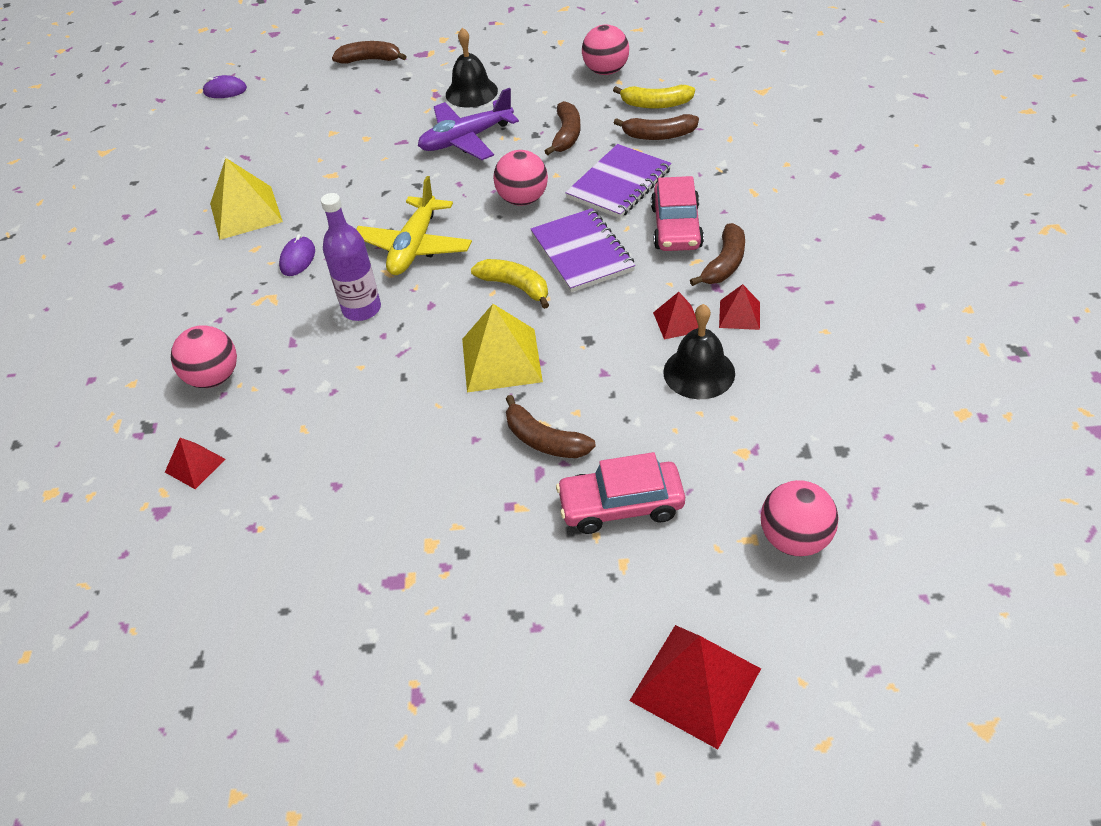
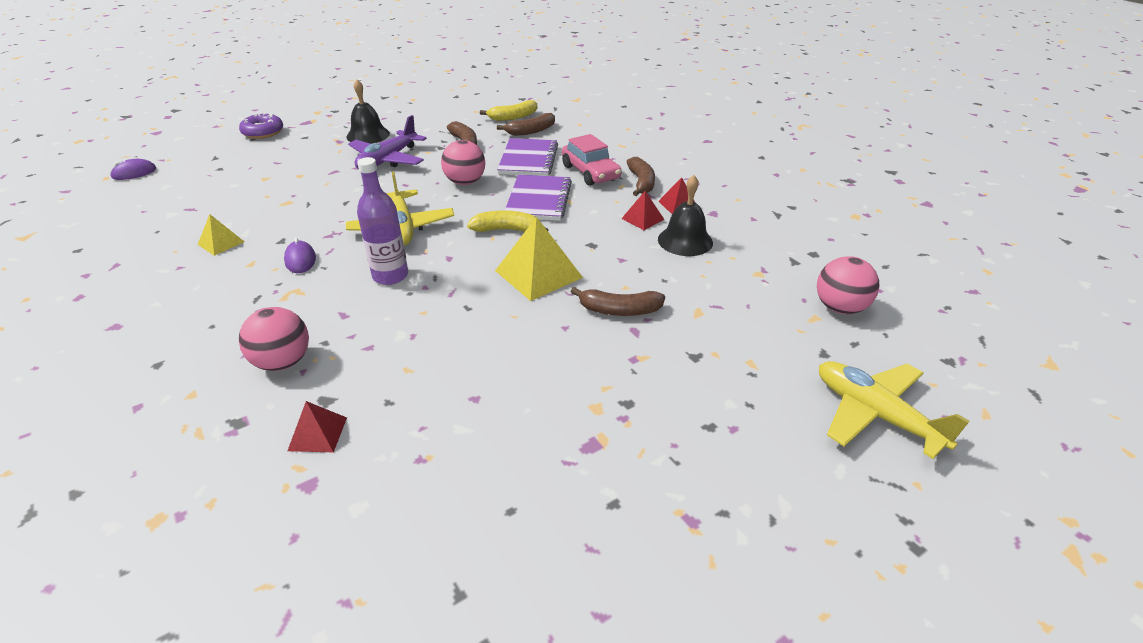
camera: 35 degrees left, 10 degrees down
yellow pyramid [210,158,283,240] -> yellow pyramid [198,214,244,256], size x0.54
brown banana [332,41,407,64] -> purple donut [239,113,283,139]
purple notebook [530,208,635,292] -> purple notebook turned 60 degrees clockwise [505,174,572,221]
pink car [556,452,685,534] -> none
pink ball [582,24,629,75] -> none
red pyramid [629,625,761,749] -> yellow plane [819,361,970,459]

